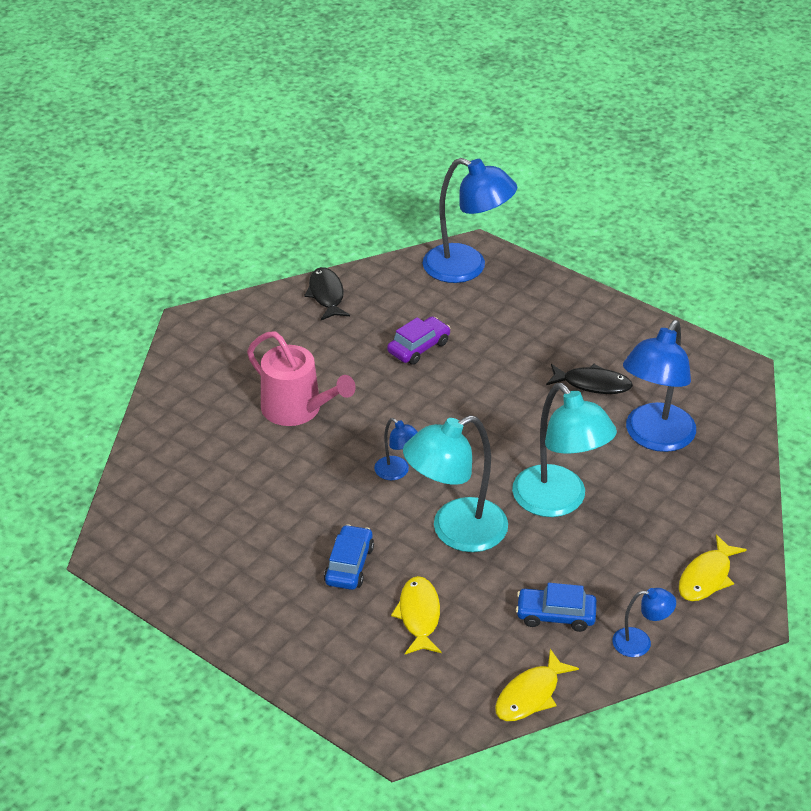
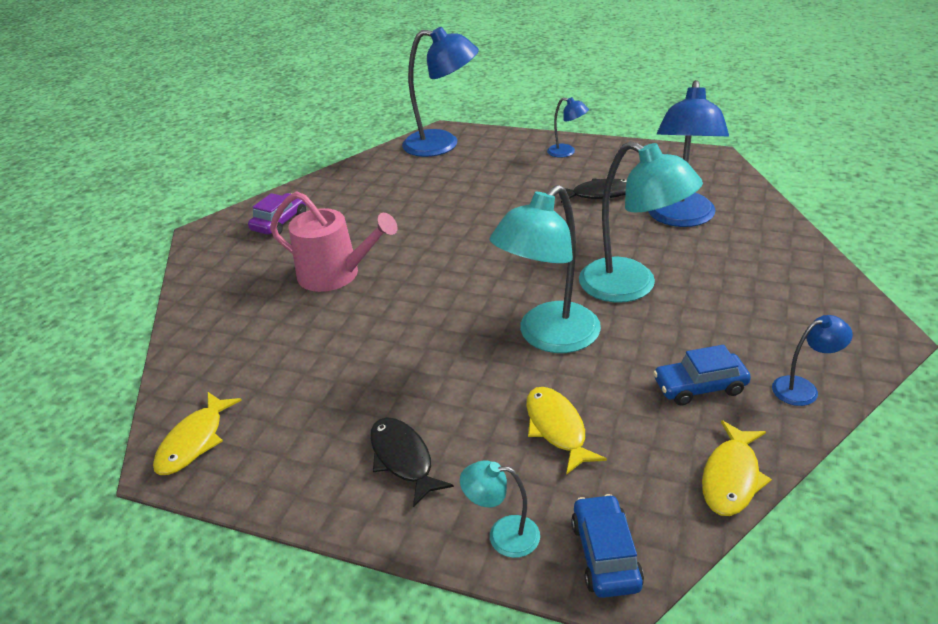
camera: 15 degrees left, 5 degrees down
black fish [304,267,350,320] -> black fish moved to [370,417,454,507]
blue car [324,524,374,590] -> blue car moved to [571,494,644,598]
blue lamp [374,418,418,480] -> blue lamp moved to [547,97,589,158]
purple car [387,317,450,365] -> purple car moved to [248,193,306,235]
yellow fish [679,534,747,601] -> yellow fish moved to [153,392,242,475]
none -> turquoise lamp [460,460,540,558]

